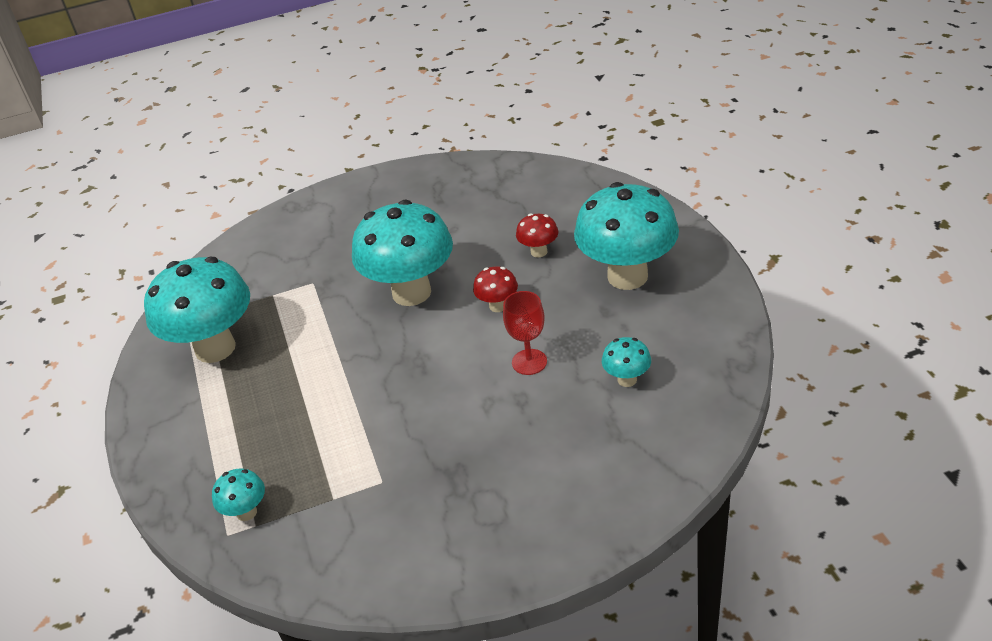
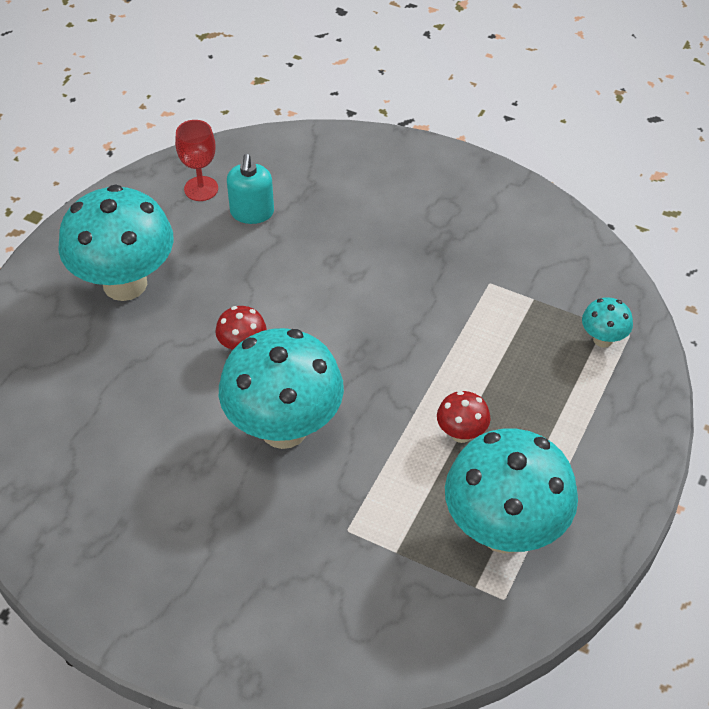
camera: 140 degrees left, 10 degrees up
red goblet [503,291,547,375] -> red goblet moved to [175,120,218,201]
red mushroom [516,214,558,258] -> red mushroom moved to [437,391,490,443]
turquoise mushroom [602,337,651,387] -> turquoise soap dispenser [227,154,274,224]

